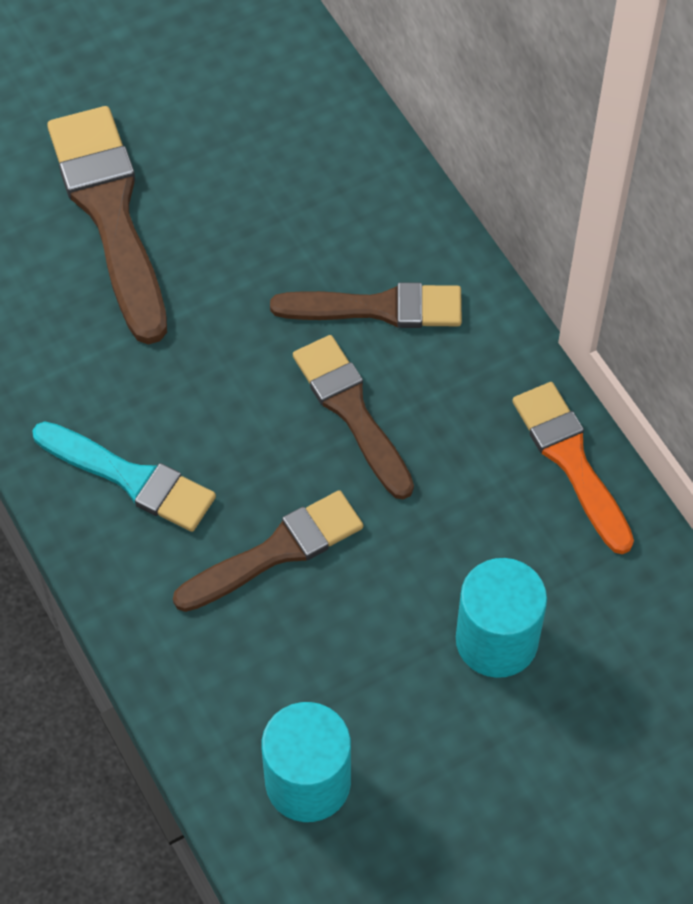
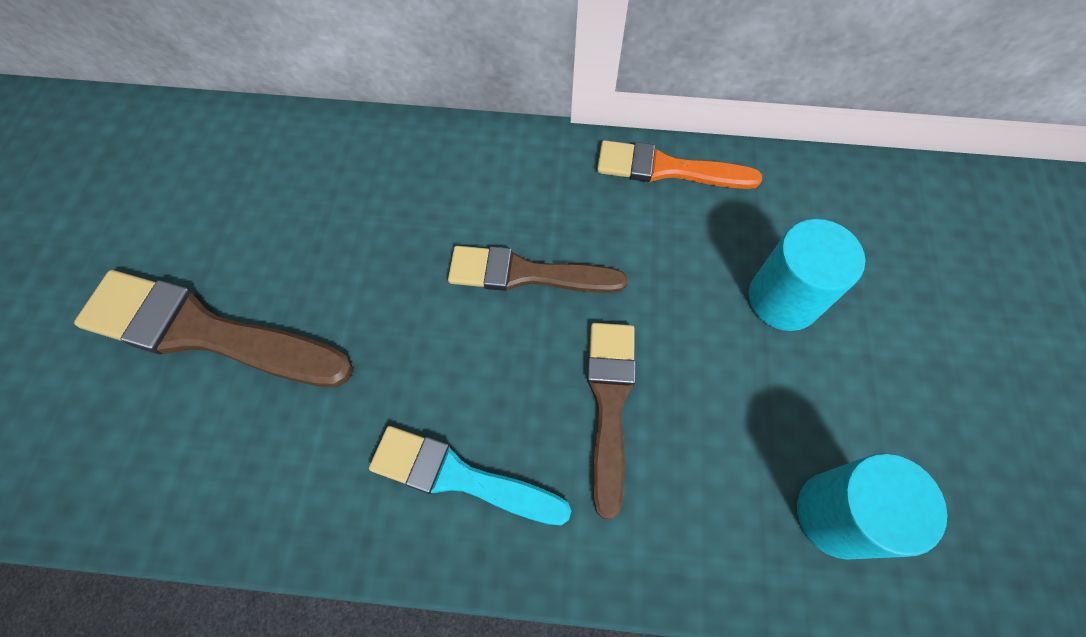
camera: 55 degrees left, 5 degrees up
turquoise brush [32,421,216,532] -> turquoise brush turned 135 degrees counterclockwise [369,426,571,525]
brown brush [270,282,462,328] -> none

